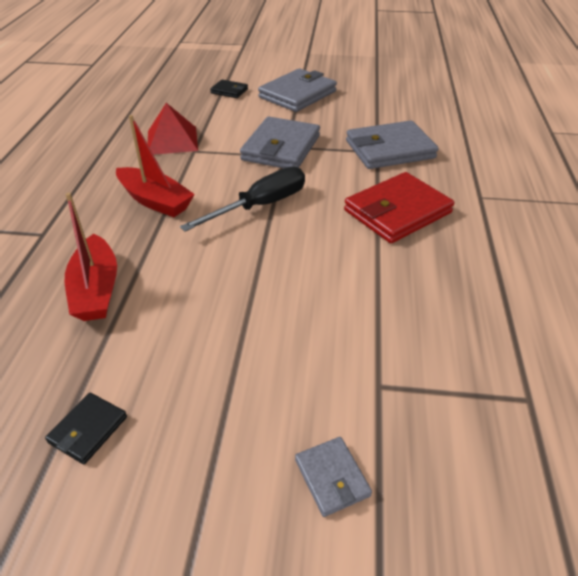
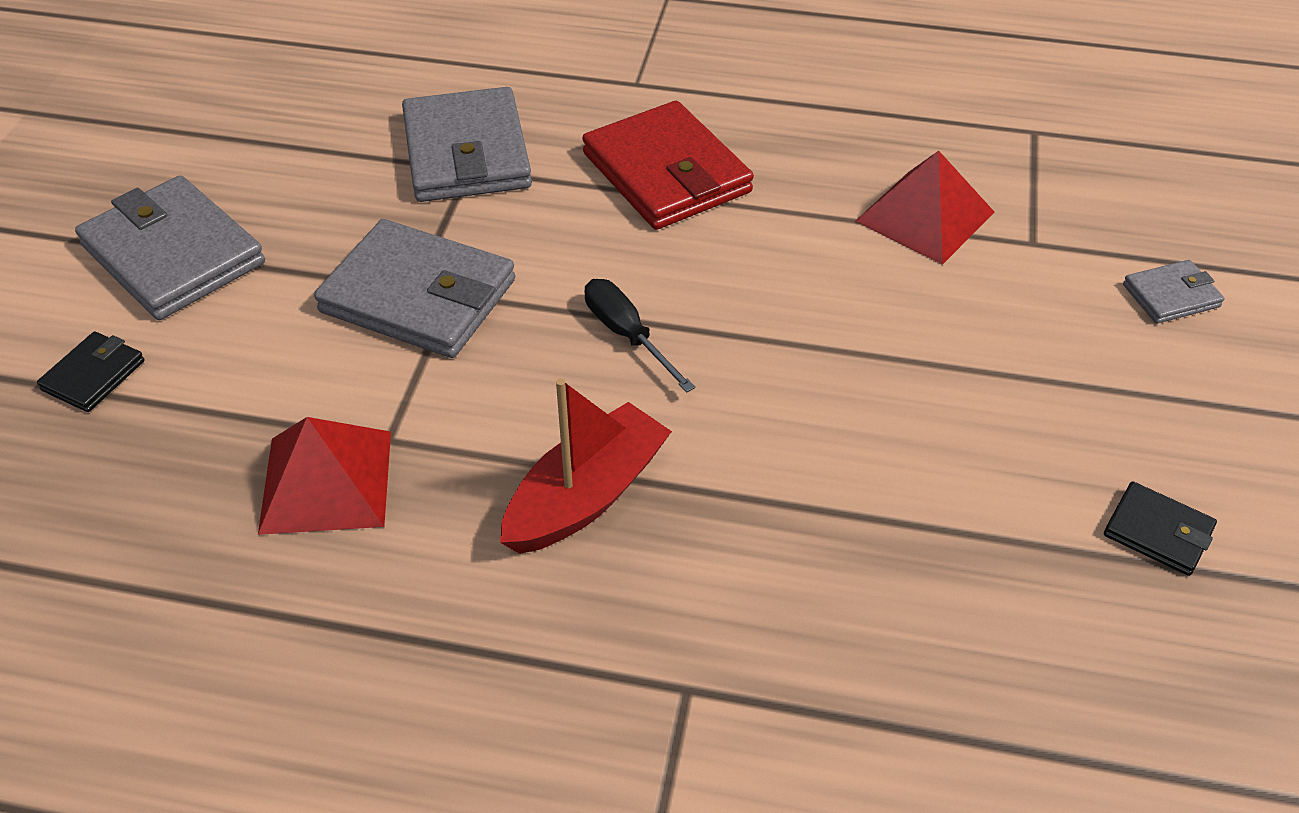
camera: 85 degrees left, 5 degrees up
red boat [65,193,117,321] -> none
black screwdriver [180,167,305,232] -> black screwdriver [584,279,695,393], size x0.64
none -> red pyramid [855,151,994,265]

